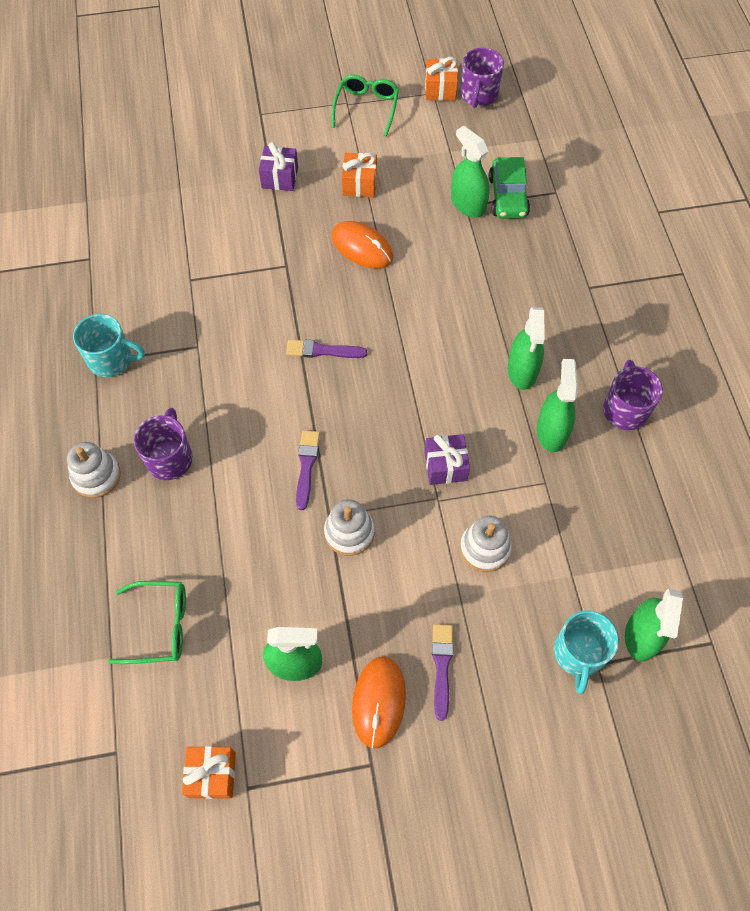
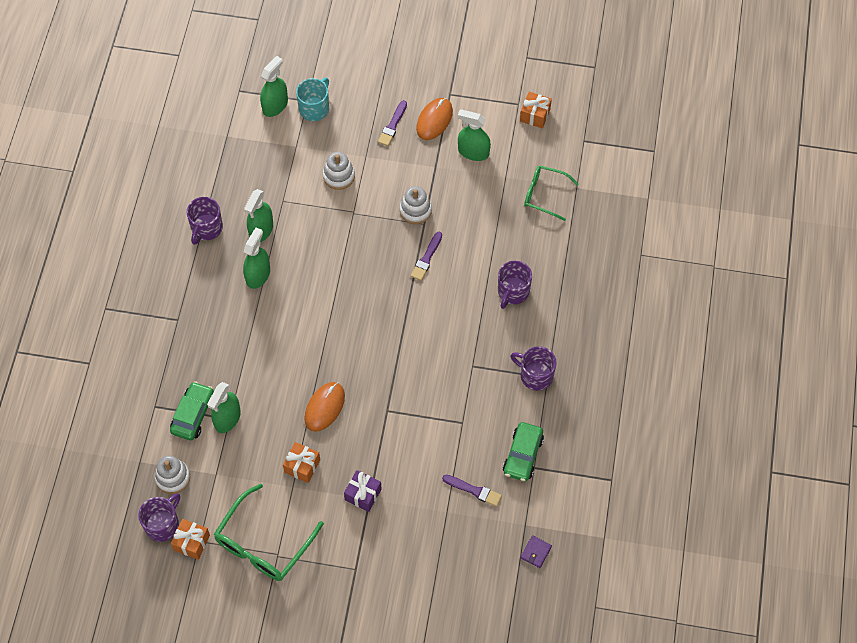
camera: 160 degrees left, 0 degrees up
white stacking toy [67,442,121,498] -> white stacking toy moved to [154,456,190,494]
turquoise mug [73,314,145,377] -> purple mug [511,346,557,391]
purple brush [286,340,367,358] -> purple brush moved to [442,474,502,507]
green glasses [331,74,399,137] -> green glasses [214,483,324,581], size x1.57
orange mouse [331,221,393,268] -> orange mouse turned 60 degrees clockwise [304,382,345,432]
purple gift [424,434,470,485] -> none
green spray bottle [451,126,490,217] -> green spray bottle turned 45 degrees clockwise [207,382,241,433]
none -> green car [503,422,544,481]
none -> purple wallet [520,535,552,568]

